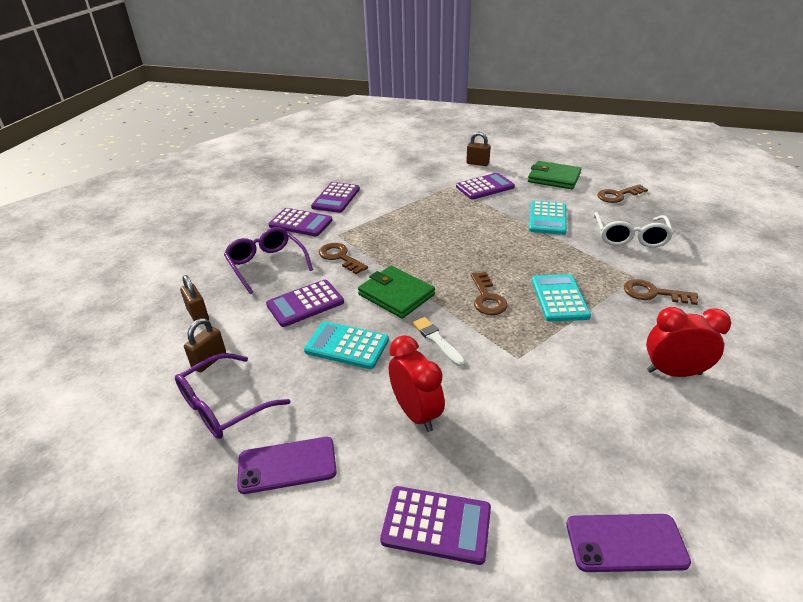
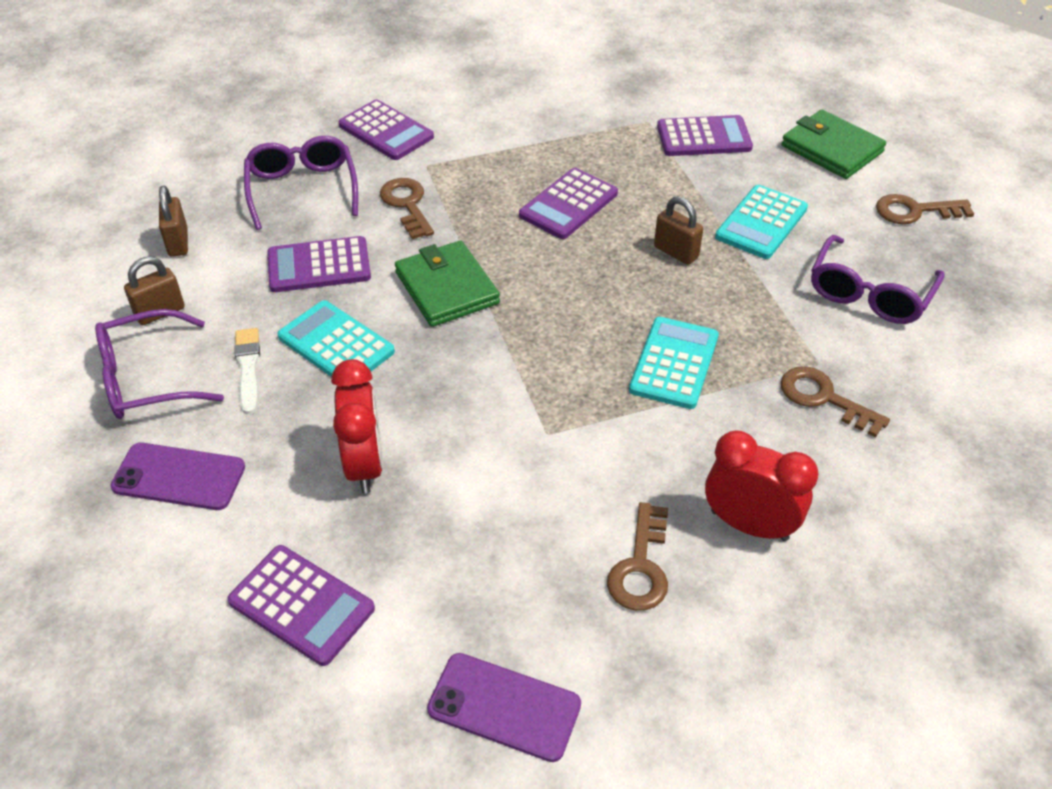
camera: 20 degrees right, 10 degrees up
purple calculator [311,182,360,213] -> purple calculator moved to [519,168,618,239]
white brush [413,317,465,367] -> white brush moved to [234,328,260,414]
brown padlock [466,132,491,166] -> brown padlock moved to [654,196,703,265]
brown key [471,272,507,315] -> brown key moved to [607,502,668,611]
white glasses [594,212,673,248] -> purple glasses [811,235,945,324]

